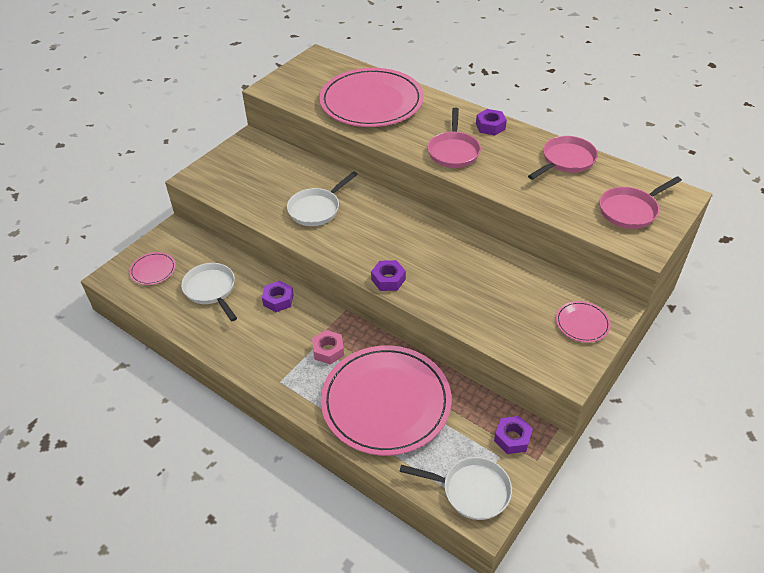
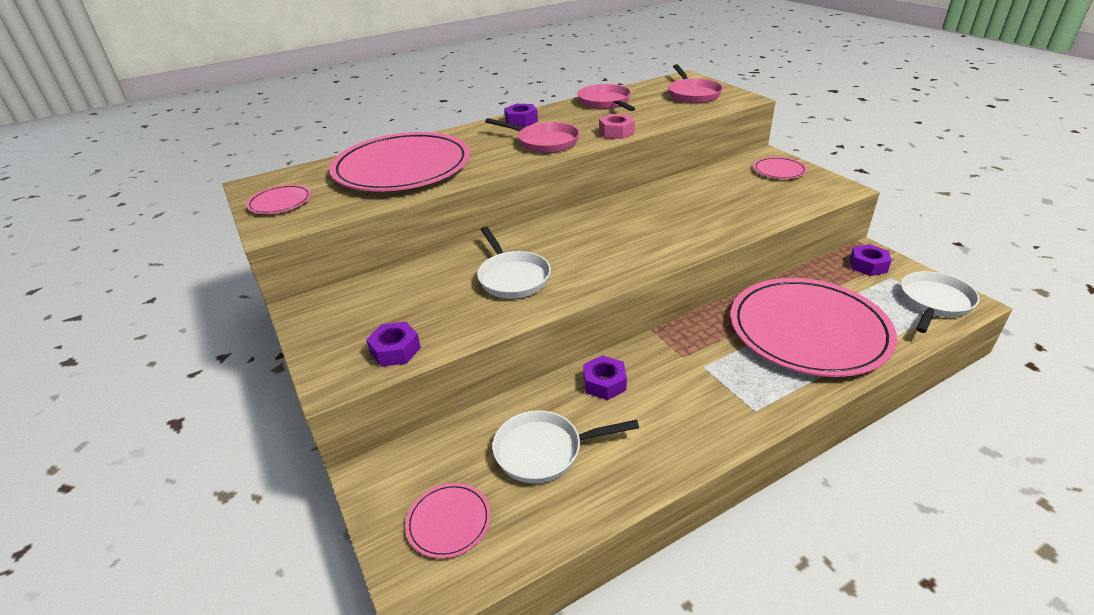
camera: 65 degrees left, 10 degrees down
pink nut [312,330,344,364] -> pink nut moved to [599,114,635,139]
purple nut [371,260,406,291] -> purple nut moved to [366,322,421,367]
none -> pink plate [246,185,311,214]

